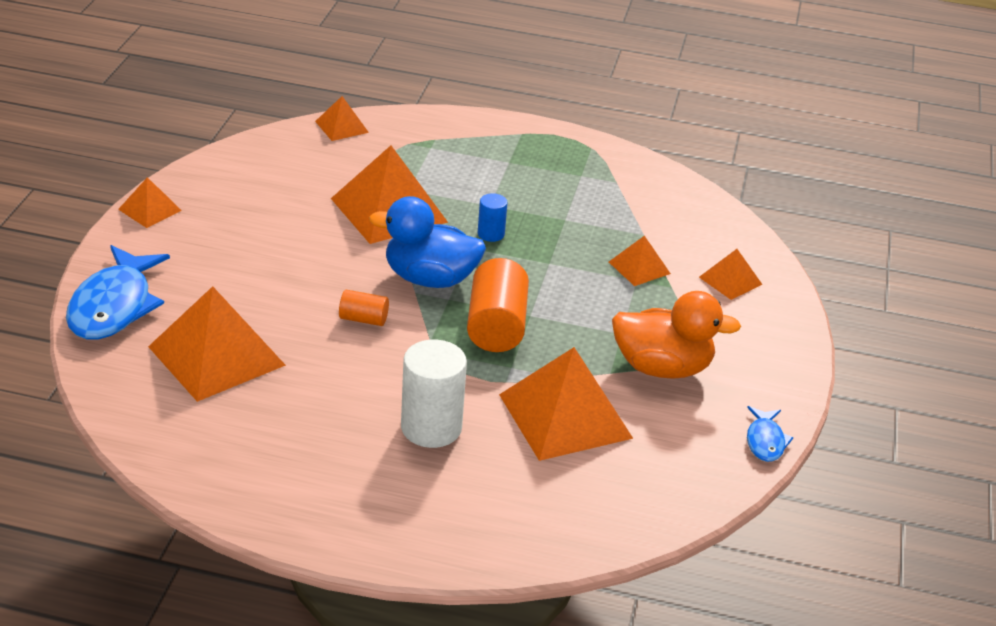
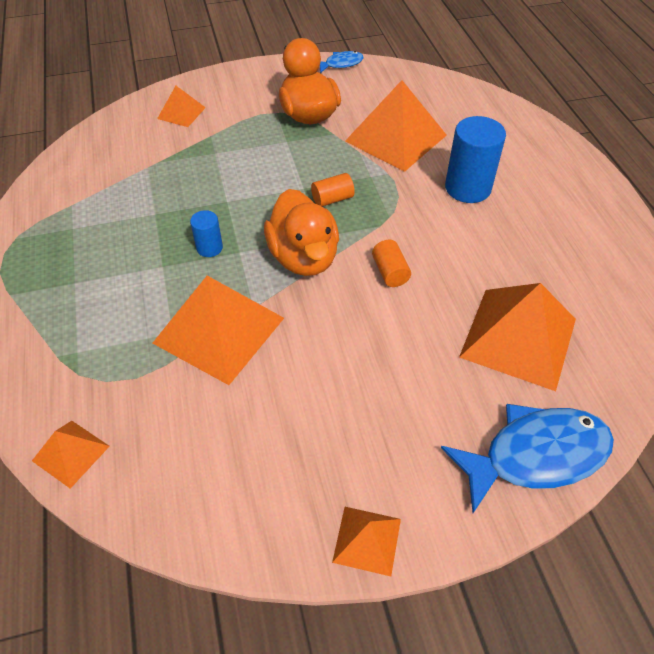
camera: 115 degrees left, 15 degrees up
blue duck [369,196,486,288] -> orange duck [264,189,339,276]
white cylinder [401,340,467,448] -> blue cylinder [445,116,506,203]
orange cylinder [467,258,529,352] -> orange cylinder [311,173,355,207], size x0.53
orange pyramid [609,236,671,286] -> none

